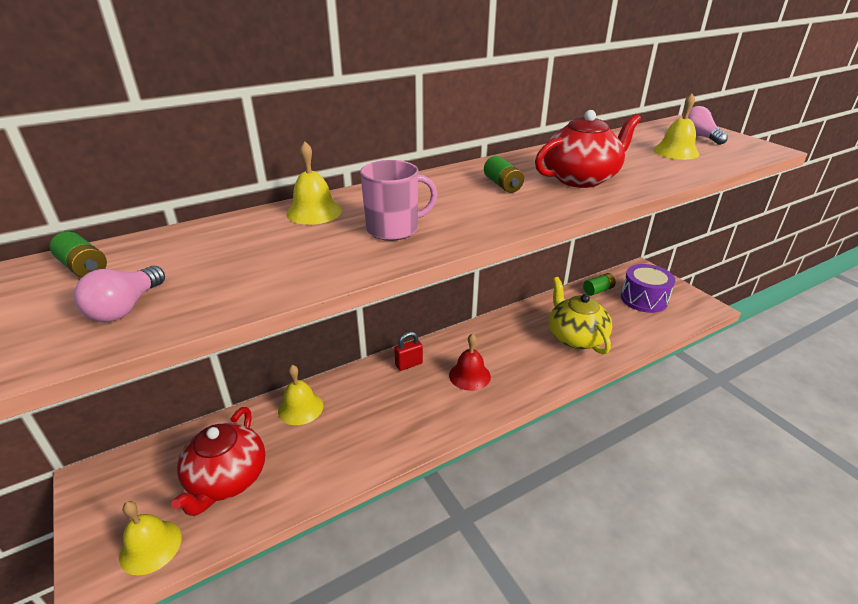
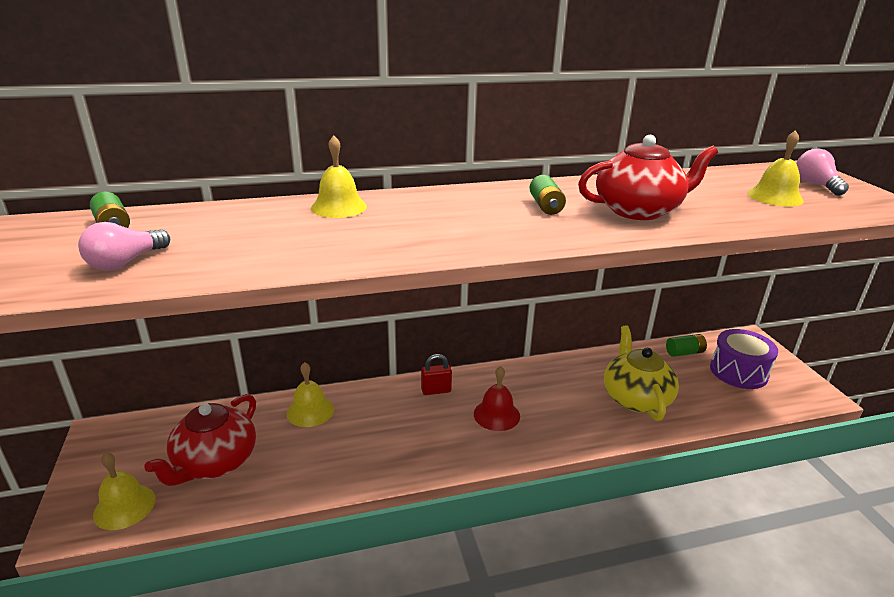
camera: 15 degrees right, 5 degrees down
pink mug [360,160,438,241] -> none

